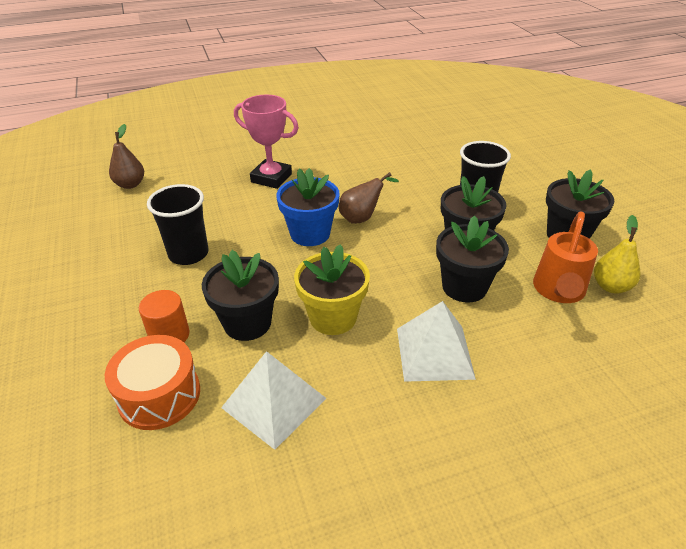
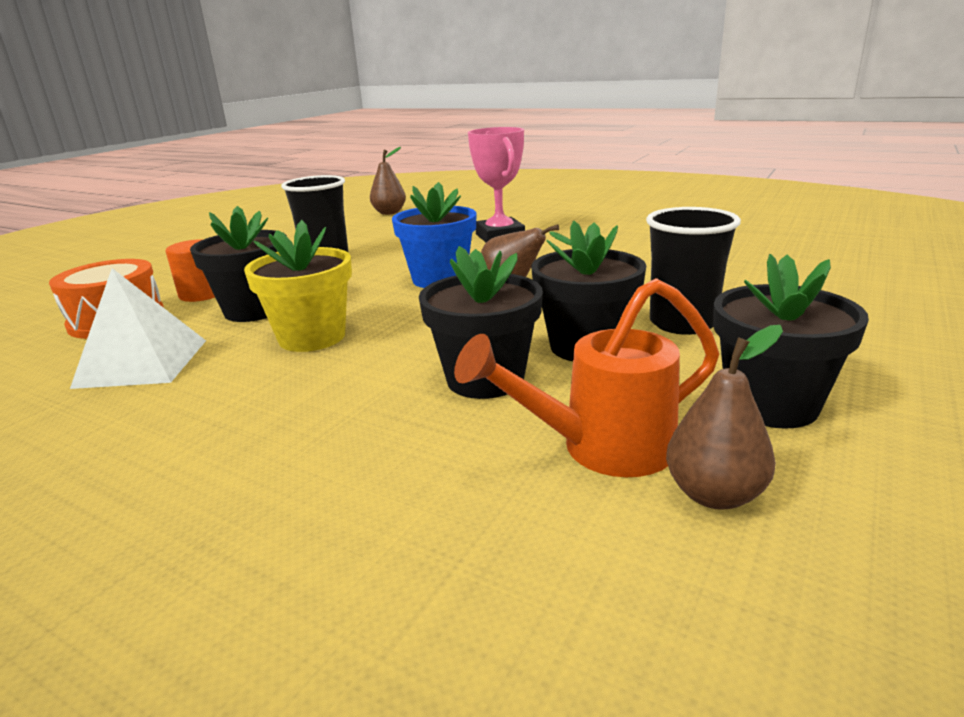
camera: 50 degrees right, 15 degrees down
white pyramid [397,301,476,382] -> none
yellow pear [594,215,640,294] -> brown pear [666,325,783,510]

